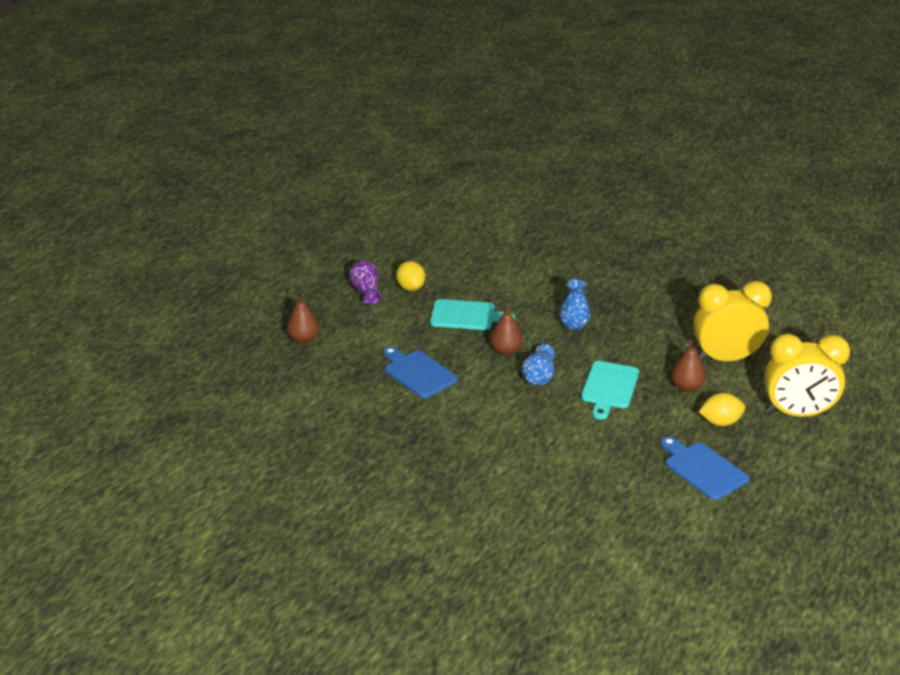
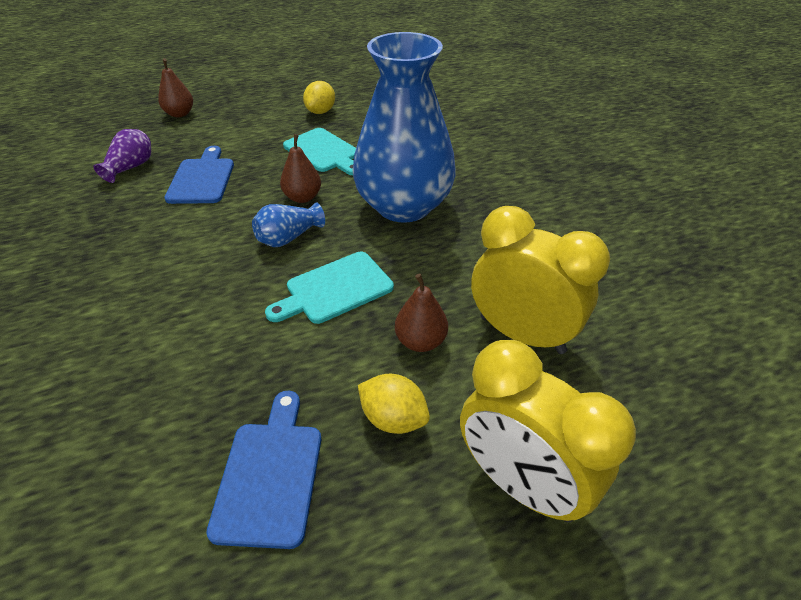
camera: 40 degrees right, 10 degrees up
purple vase [349,261,381,305] -> purple vase moved to [94,129,151,183]
blue vase [559,279,590,331] -> blue vase [353,32,456,223], size x2.50

